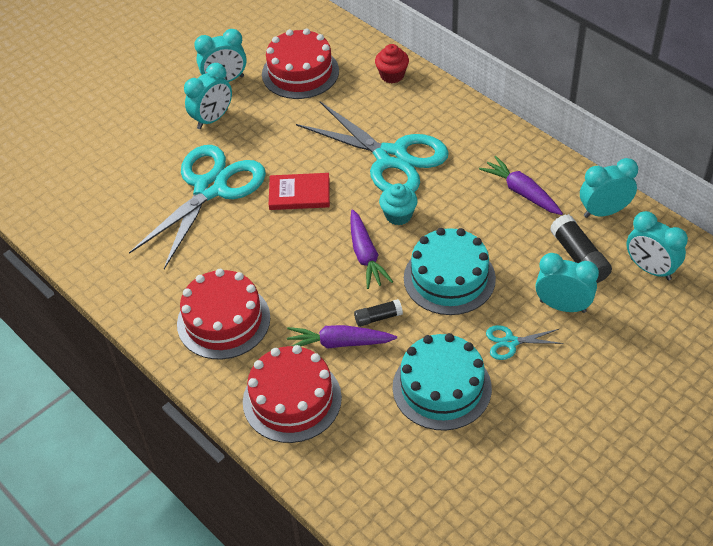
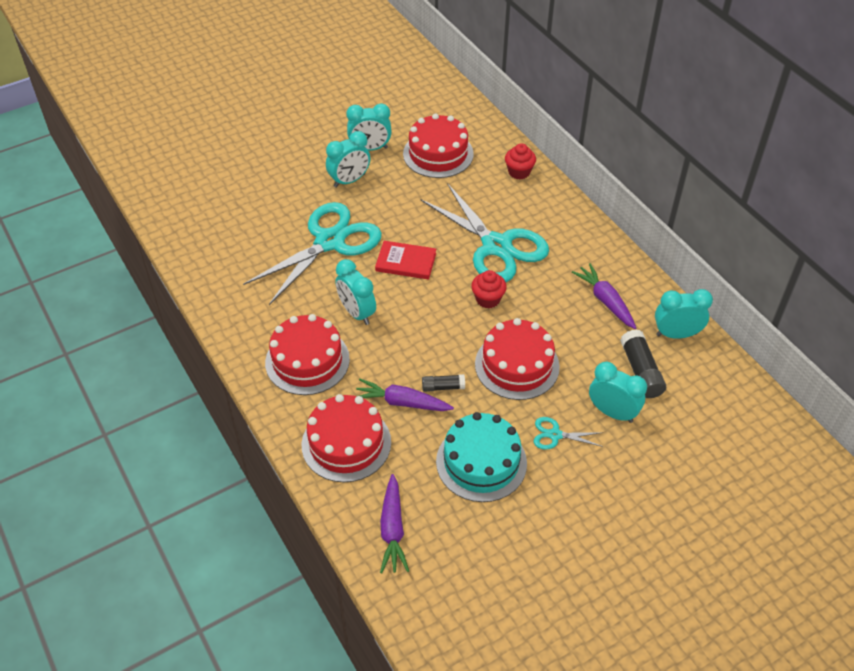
camera: 10 degrees right, 0 degrees up
purple carrot [350,209,393,289] -> purple carrot moved to [380,474,409,573]
turquoise cupcake [379,183,418,225] -> red cupcake [471,270,507,308]
turquoise cake [404,228,496,315] -> red cake [475,318,560,400]
turquoise clock [626,211,688,280] -> turquoise clock moved to [335,259,376,325]

